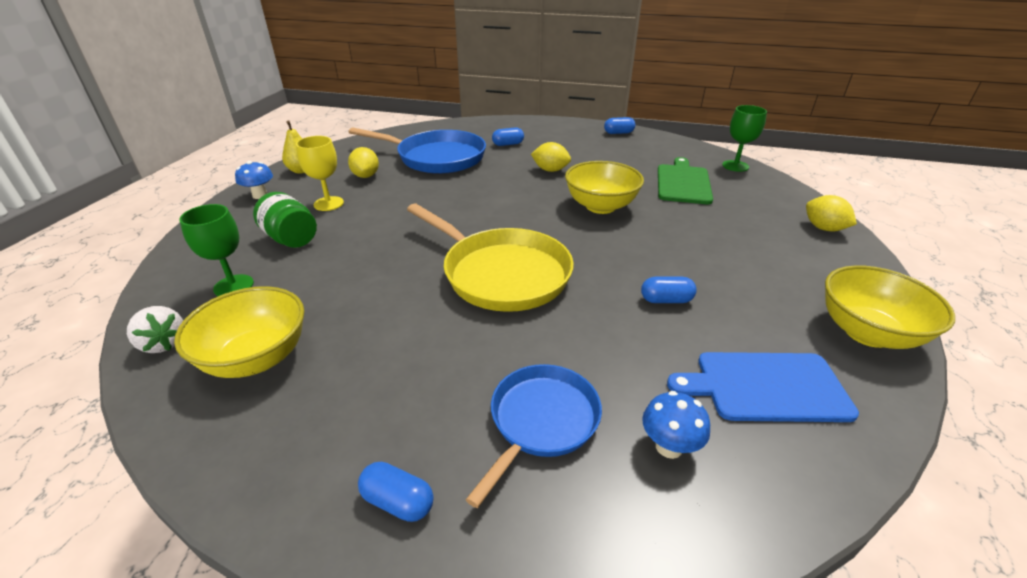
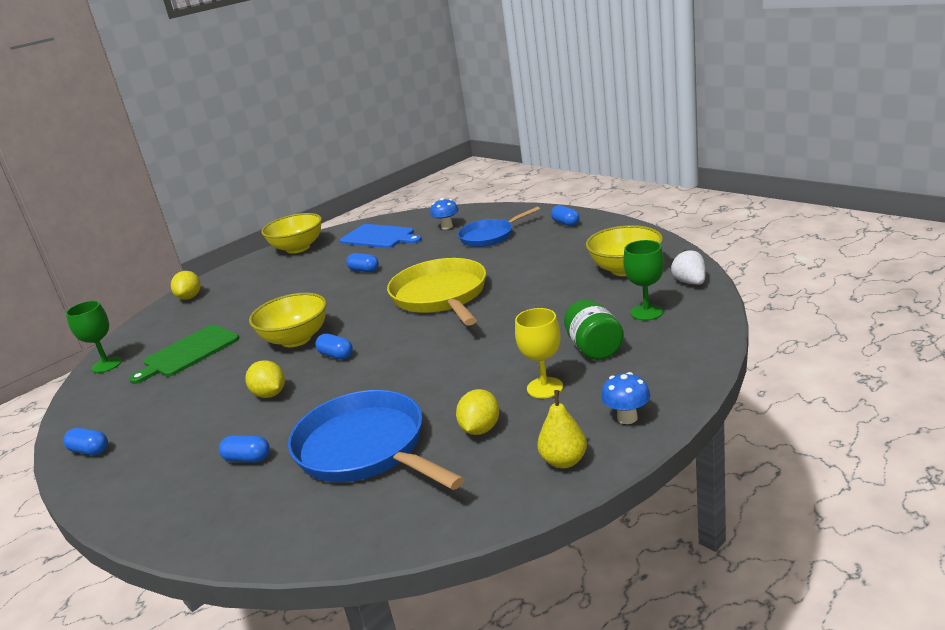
camera: 145 degrees left, 10 degrees down
none -> blue capsule [315,334,353,360]

